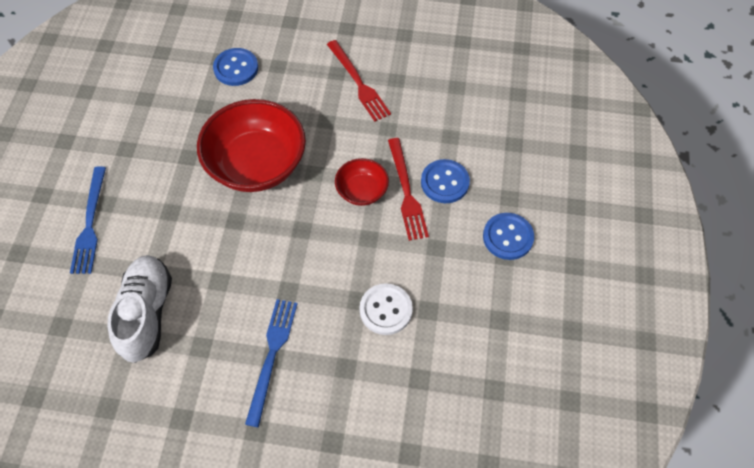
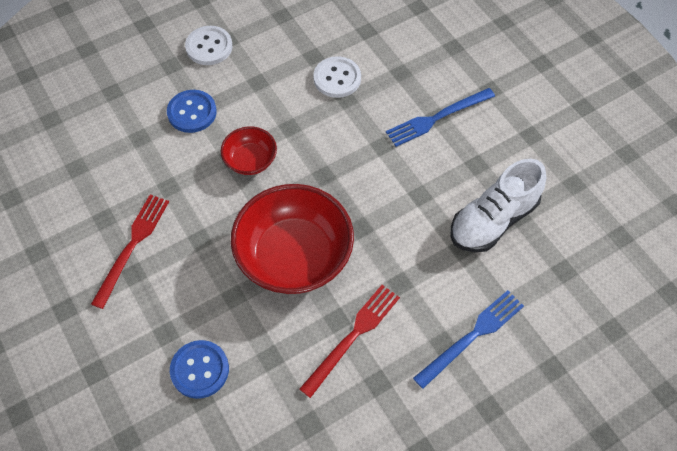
camera: 130 degrees left, 0 degrees up
red fork [388,138,429,241] -> red fork moved to [300,285,400,398]
blue button [483,213,534,260] -> white button [185,26,232,65]

